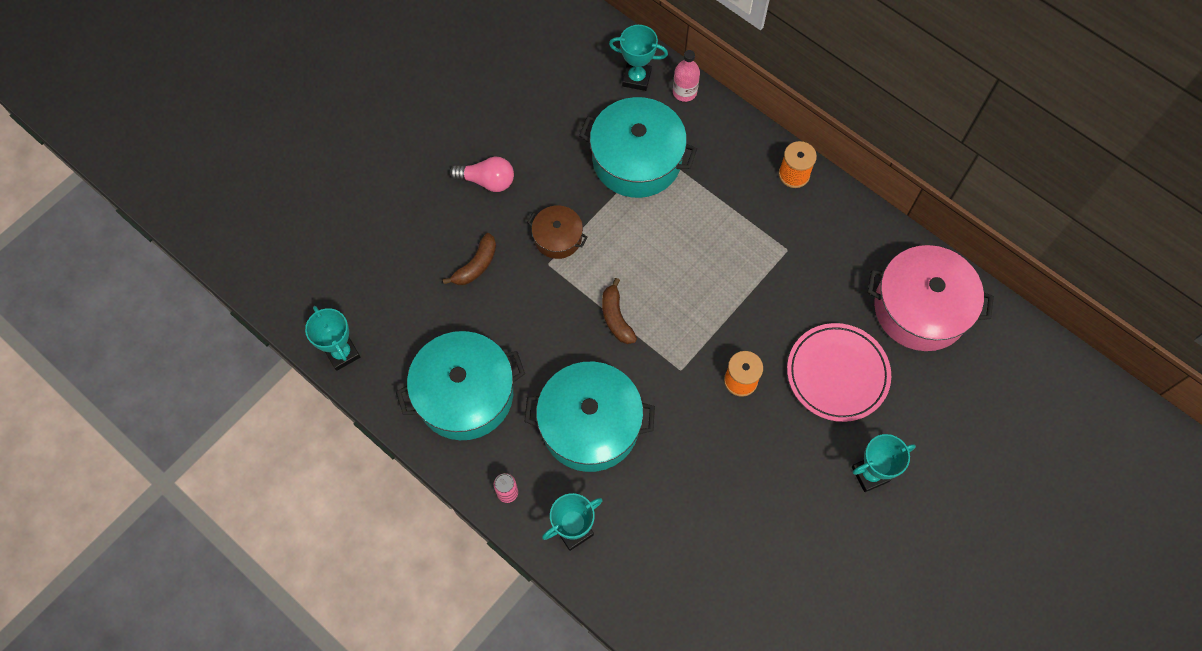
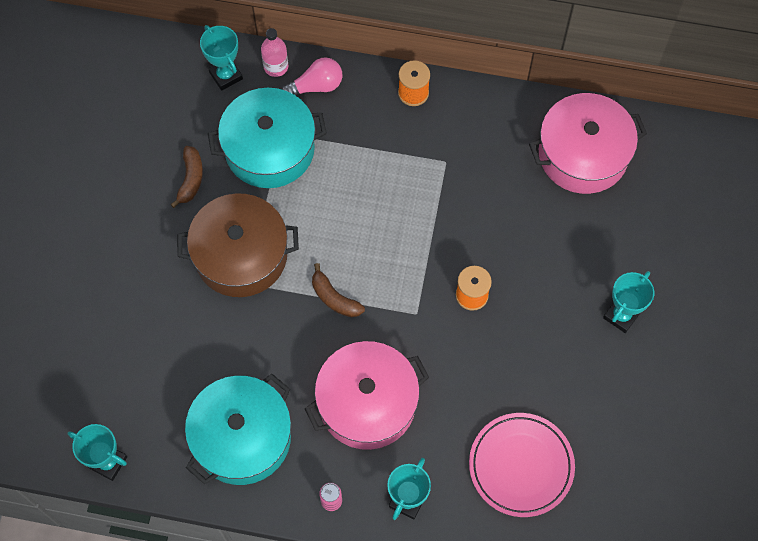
camera: 30 degrees left, 0 degrees up
brown banana [443,233,496,285] -> brown banana moved to [171,146,203,208]
pink light bulb [450,157,514,192] -> pink light bulb moved to [281,57,342,96]
turquoise pot [525,362,655,472] -> pink pot [305,341,429,450]
brown pot [527,205,588,259] -> brown pot [177,194,299,297], size x1.92
turquoise trophy [609,25,668,91] -> turquoise trophy turned 75 degrees clockwise [200,25,243,91]
pink plate [787,323,891,422] -> pink plate moved to [469,413,575,517]

